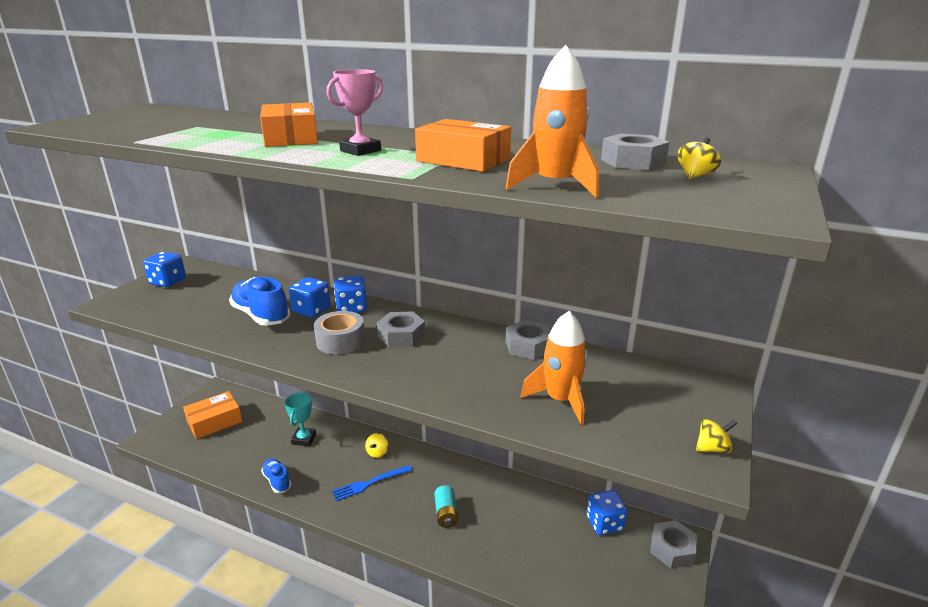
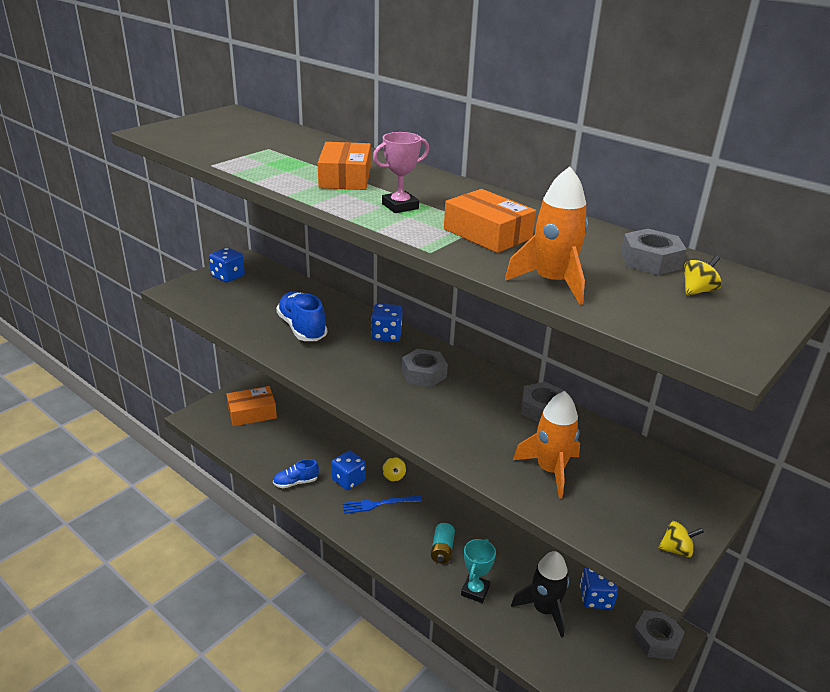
camera: 15 degrees right, 5 degrees up
blue shoe [261,459,291,493] -> blue shoe turned 90 degrees counterclockwise [273,459,319,488]
turquoise trophy [284,392,316,446] -> turquoise trophy moved to [461,538,496,603]
blue dice [289,277,331,318] -> blue dice moved to [331,450,366,490]
grey tape [314,311,365,354] -> none
yellow spinning top [365,433,388,458] -> yellow spinning top turned 45 degrees counterclockwise [382,457,406,482]
none -> black rocket [511,551,569,638]

